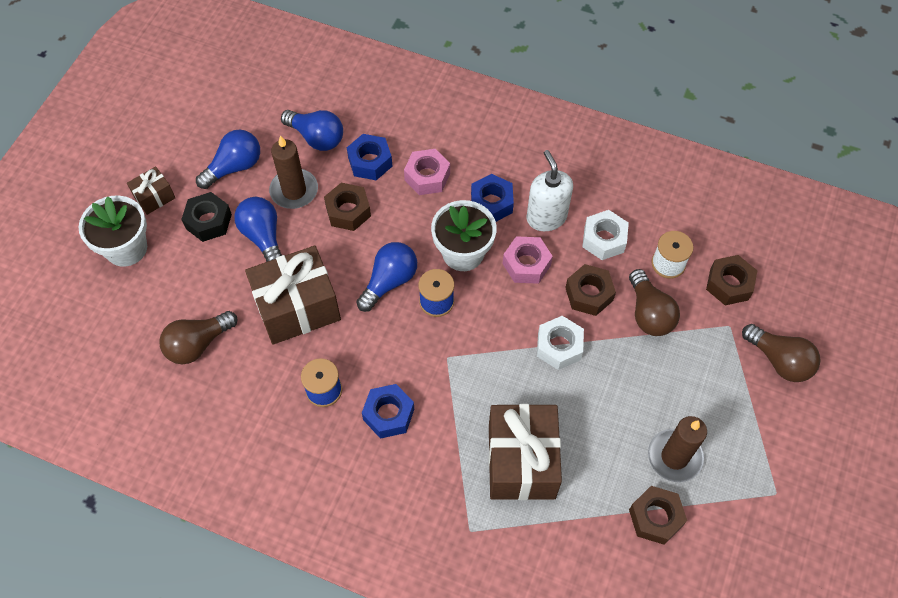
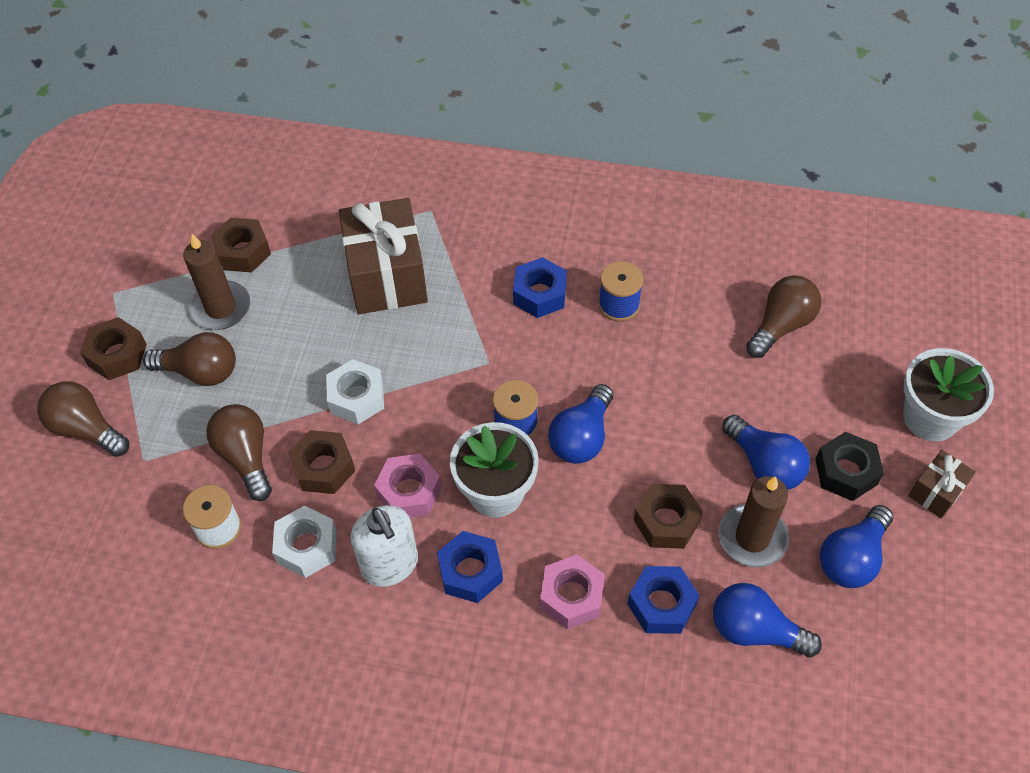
camera: 170 degrees right, 5 degrees down
brown gift [245,246,341,345] -> none
brown nut [706,255,758,305] -> brown nut moved to [80,317,147,380]
none -> brown light bulb [143,332,236,386]

